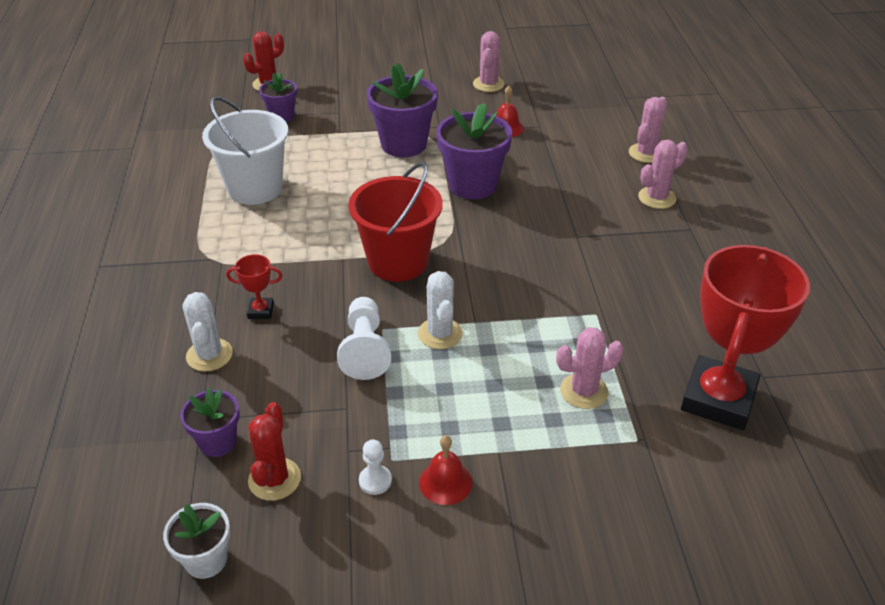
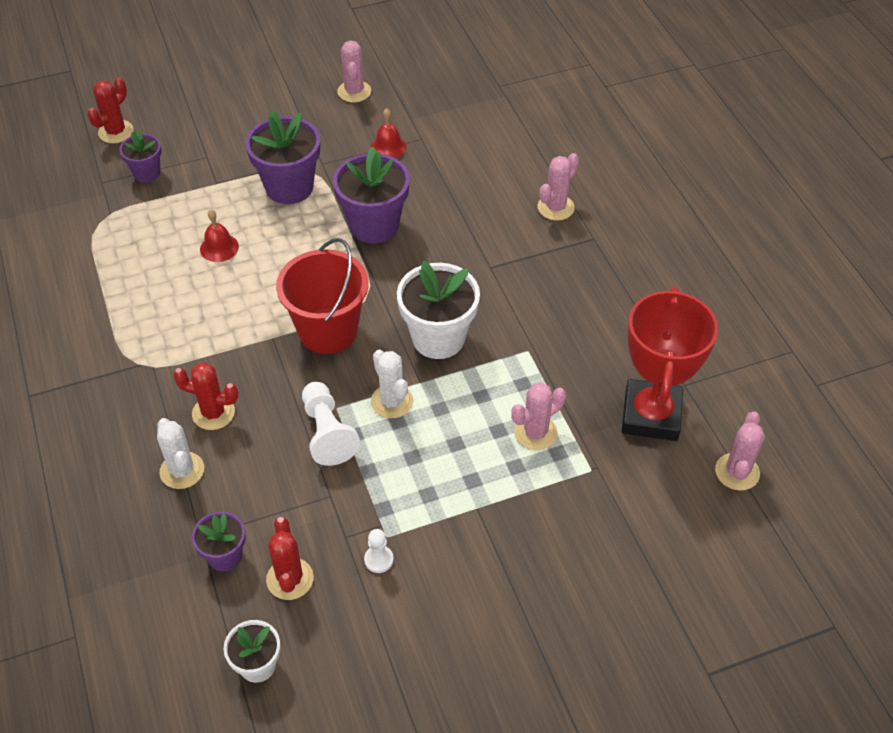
camera: 15 degrees left, 10 degrees up
white bucket [202,96,288,205] -> none
red trophy [226,254,282,319] -> red cactus [173,362,238,430]
red bell [419,435,472,505] -> red bell moved to [200,210,239,262]
pink cactus [629,97,667,163] -> pink cactus moved to [715,411,765,491]
none -> white flower pot [397,261,480,359]

